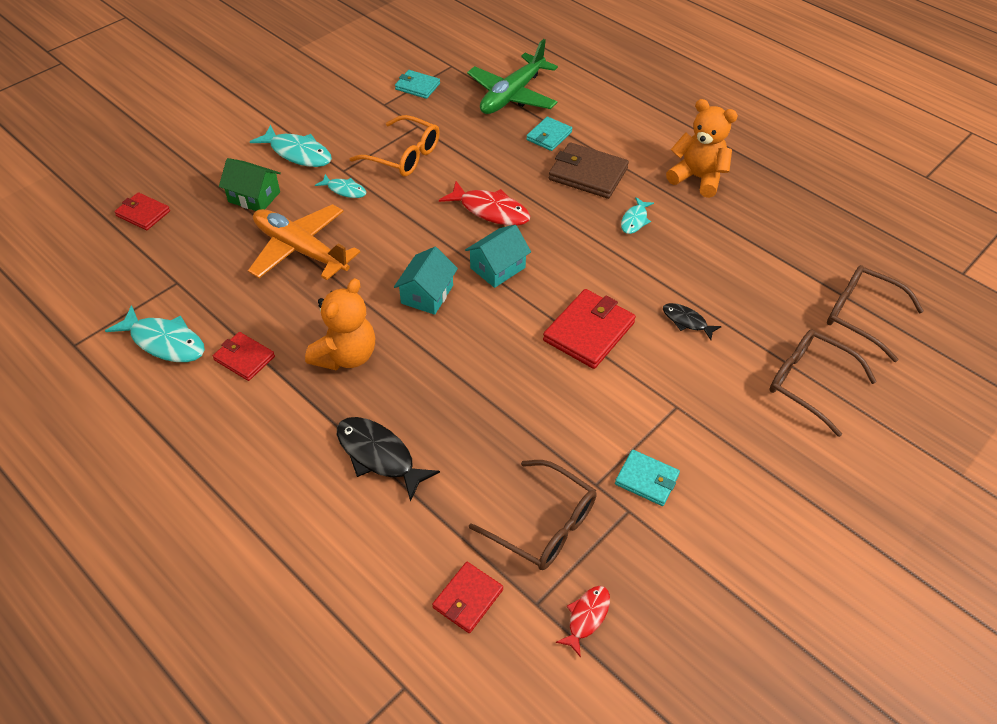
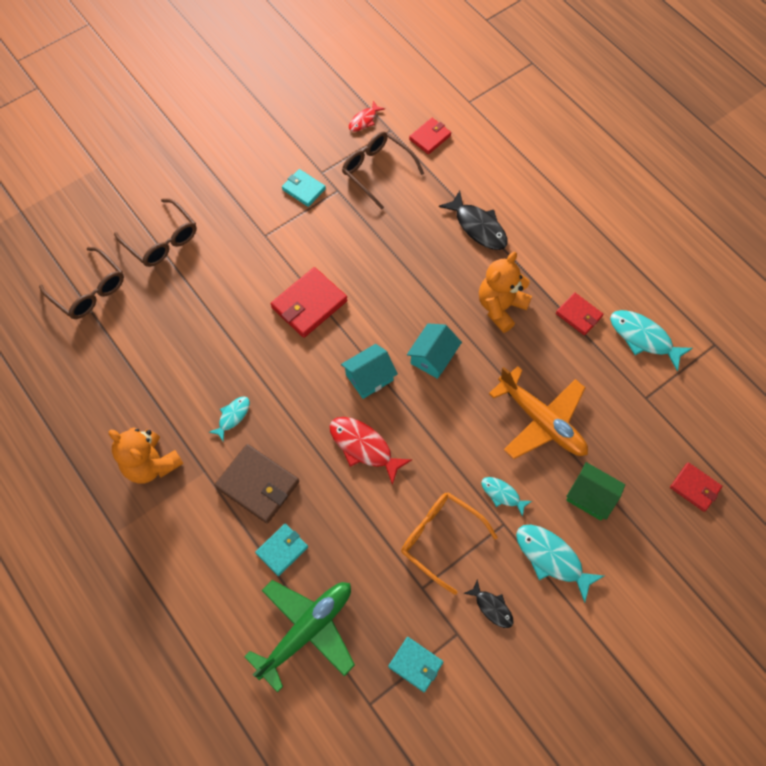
camera: 170 degrees left, 15 degrees up
black fish [663,303,722,340] -> black fish moved to [464,579,513,628]

